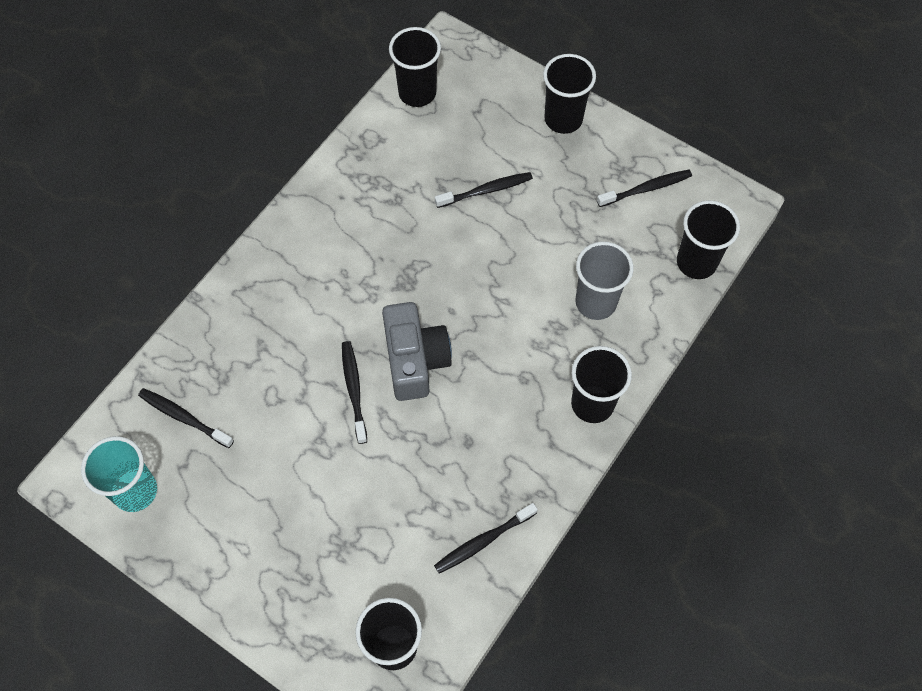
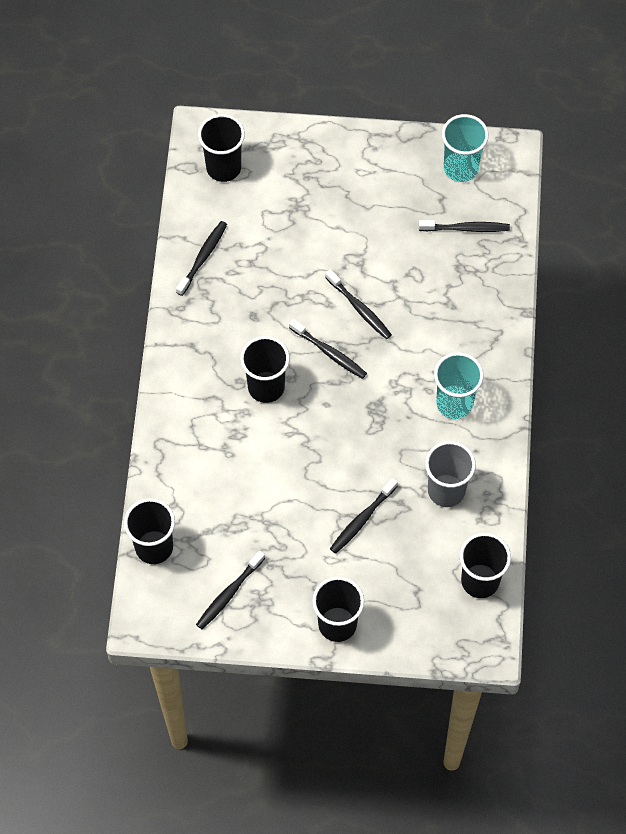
camera: 150 degrees right, 0 degrees up
grey camera [382,302,452,401] -> black toothbrush [289,319,367,379]
black cup [571,346,632,423] -> black cup moved to [240,336,290,403]
grey cup [576,241,634,320] -> grey cup moved to [425,441,476,507]
none -> turquoise cup [434,352,484,419]

